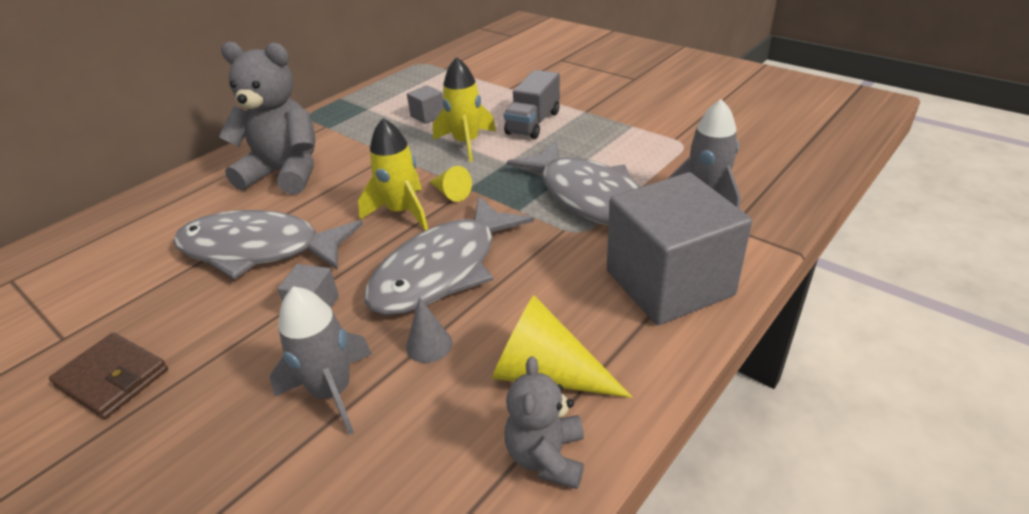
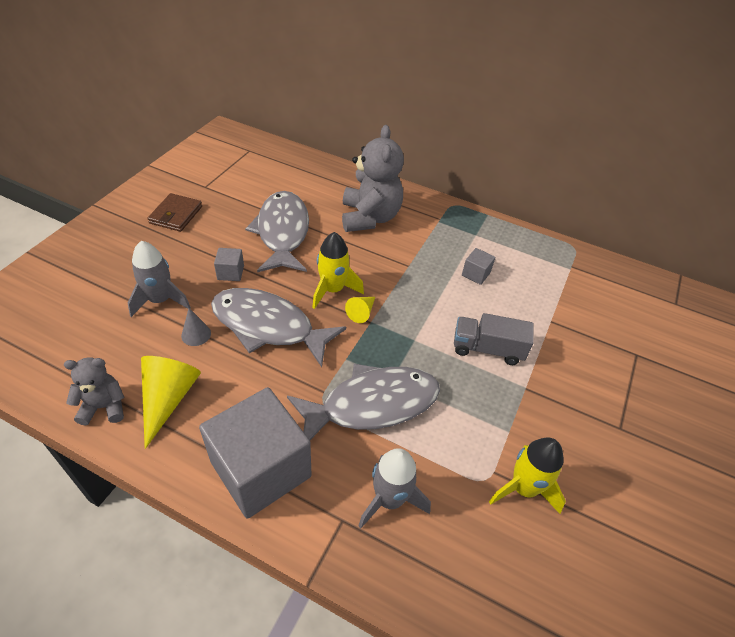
camera: 70 degrees right, 10 degrees up
yellow rocket [433,57,496,162] -> yellow rocket moved to [489,438,566,514]
grey fish [507,140,641,225] -> grey fish turned 150 degrees counterclockwise [287,364,440,440]

